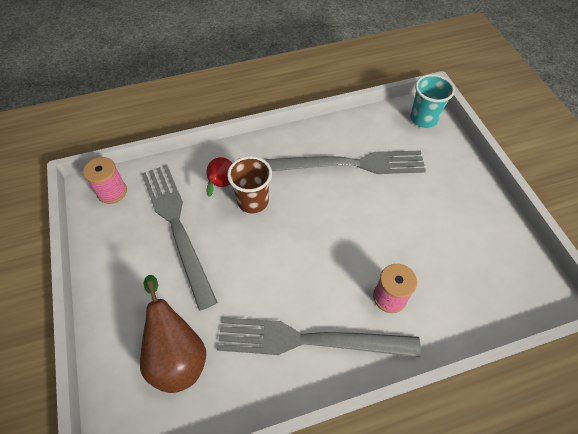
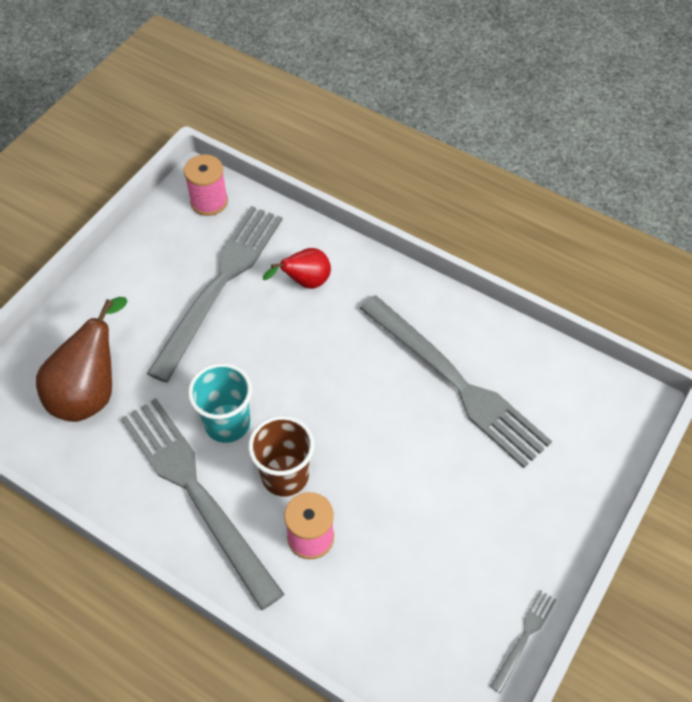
camera: 50 degrees right, 0 degrees up
brown cup [227,156,272,213] -> brown cup moved to [248,416,314,497]
turquoise cup [410,74,455,128] -> turquoise cup moved to [188,363,252,443]
none -> grey fork [490,590,556,694]

